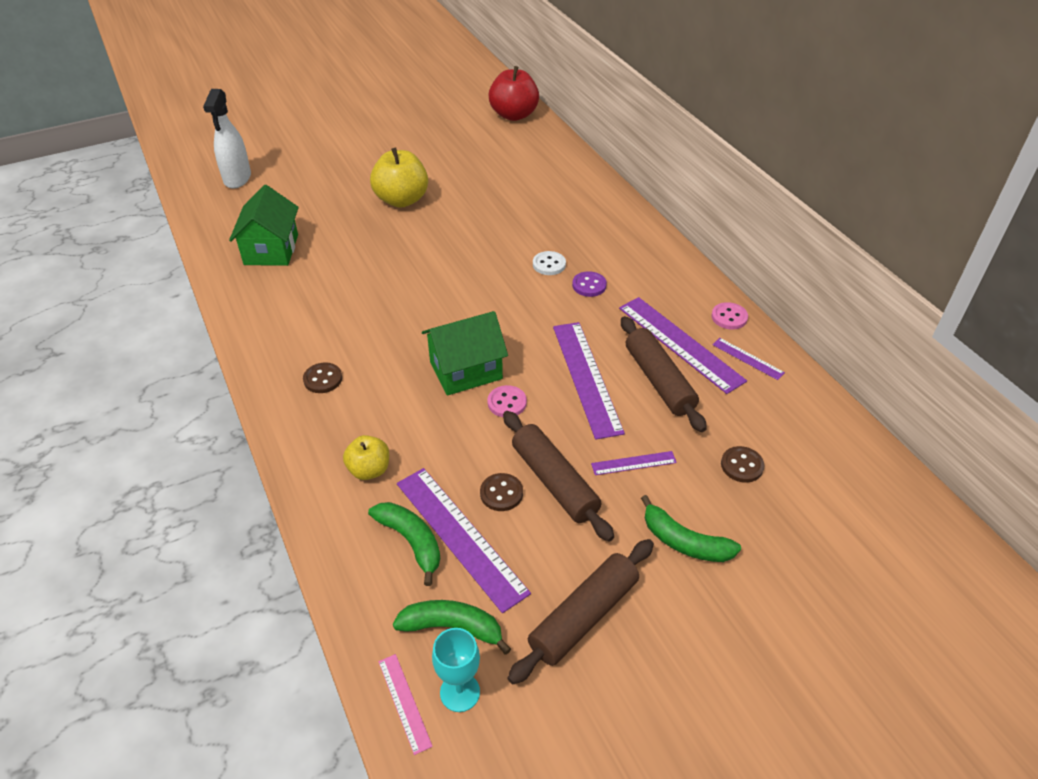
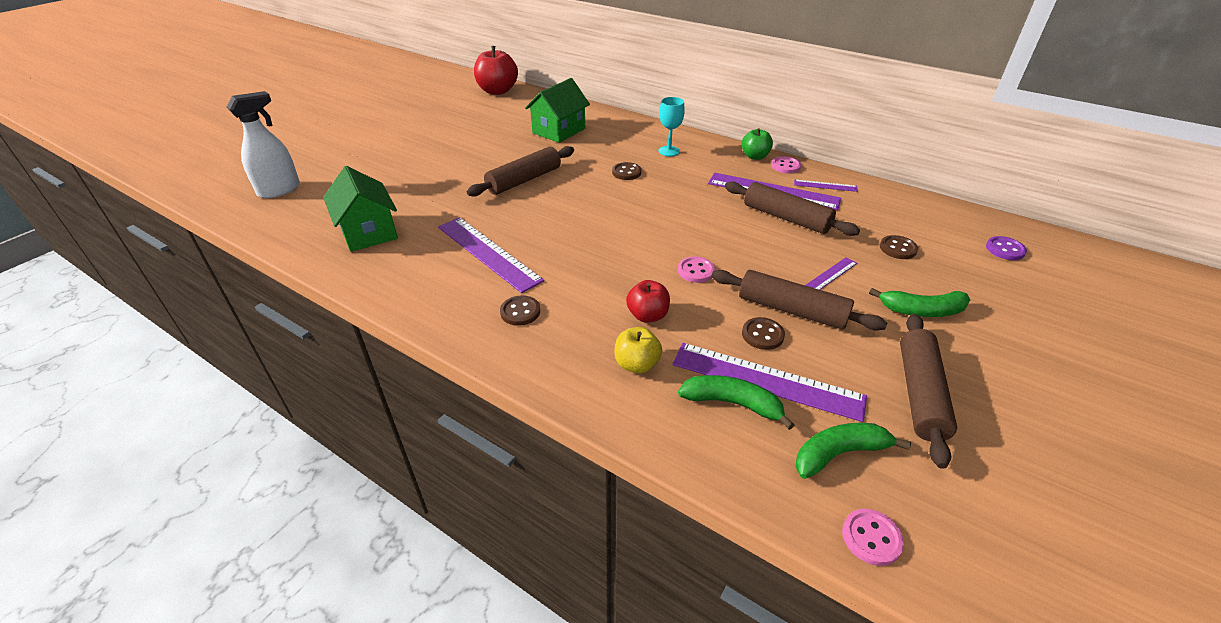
camera: 30 degrees left, 5 degrees down
white spray bottle [203,89,251,189] -> white spray bottle turned 105 degrees counterclockwise [227,91,300,198]
yellow apple [370,148,428,208] -> none
pink ruler [378,654,433,755] -> pink button [842,509,904,566]
green house [422,311,508,396] -> green house moved to [525,78,590,143]
turquoise goblet [432,628,480,712] -> turquoise goblet moved to [659,97,685,156]
white button [533,251,566,275] -> brown button [612,162,641,180]
purple ruler [553,322,625,440] -> purple ruler moved to [438,217,544,293]
purple button [572,271,607,297] -> purple button moved to [986,236,1027,260]
none -> brown rolling pin [467,146,574,197]
none -> red apple [626,280,670,323]
none -> green apple [741,128,773,160]

